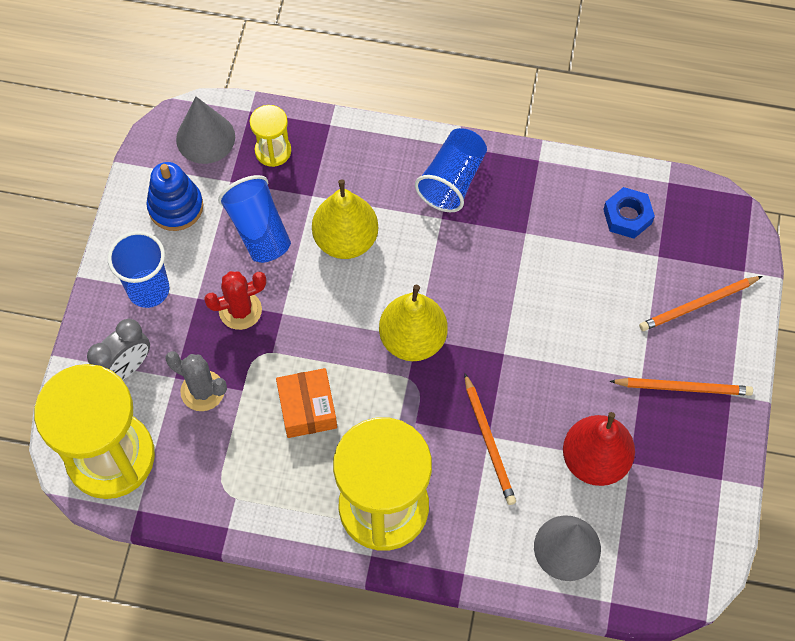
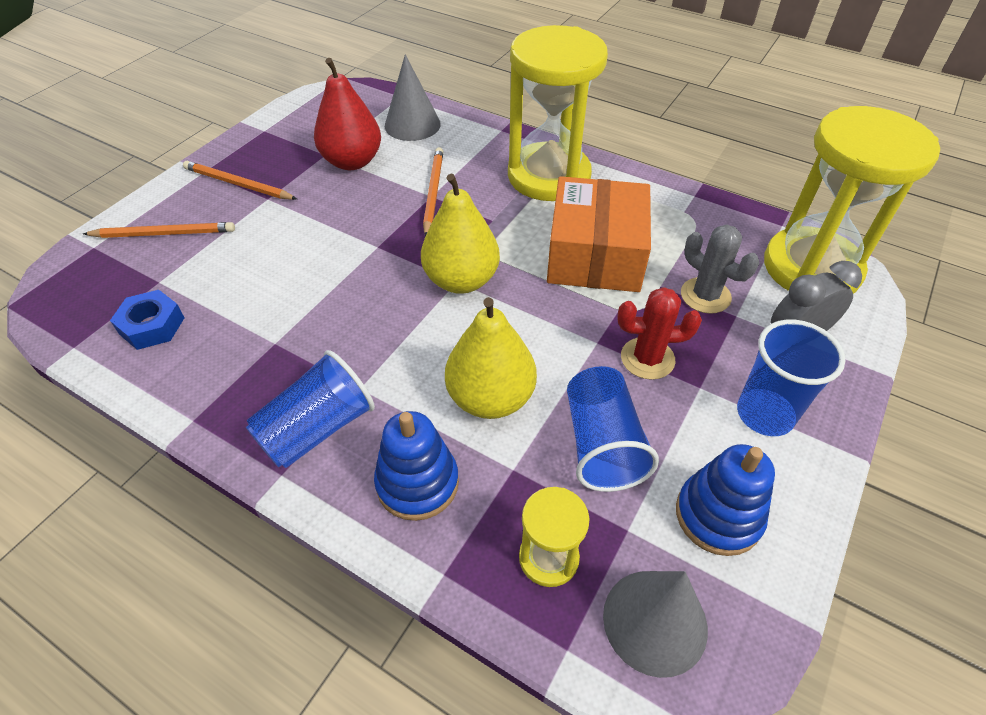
camera: 160 degrees left, 15 degrees down
orange box [276,368,337,438] -> orange box [547,176,651,292], size x1.67
none -> blue stacking toy [374,411,459,521]

